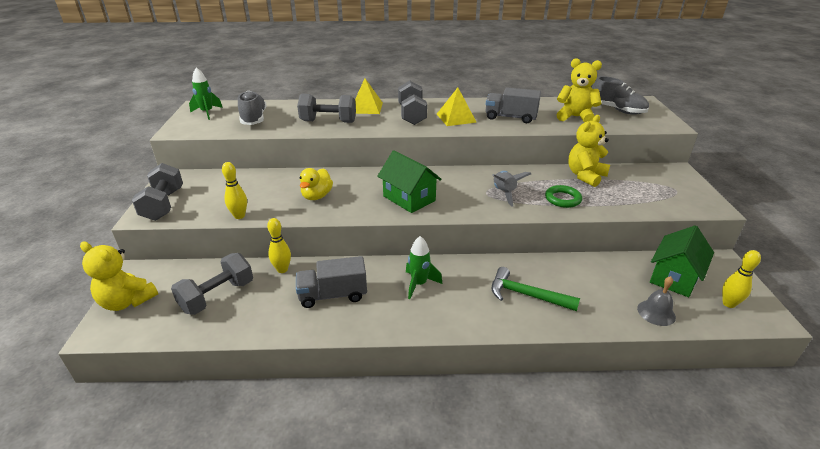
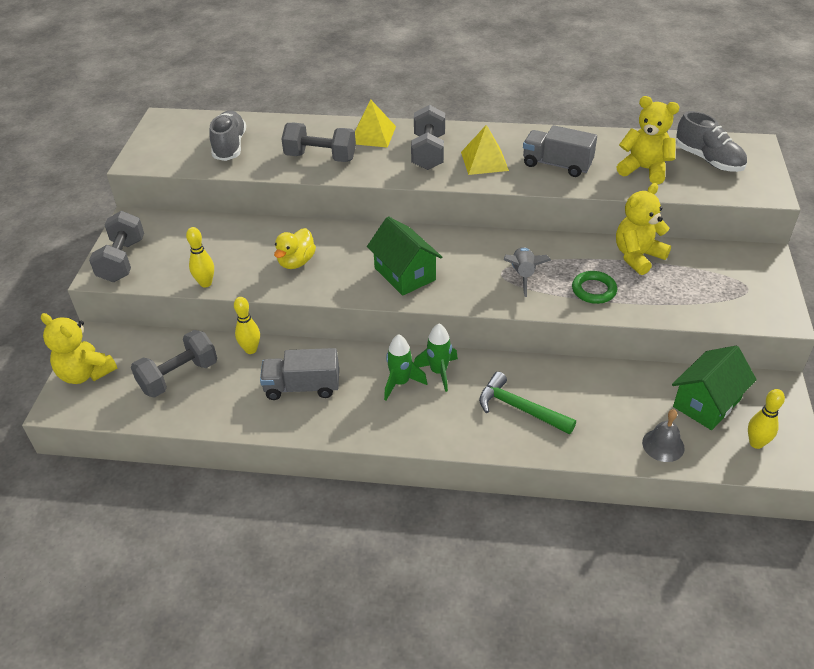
camera: 10 degrees right, 10 degrees up
green rocket [189,67,223,120] -> green rocket moved to [414,324,458,392]

